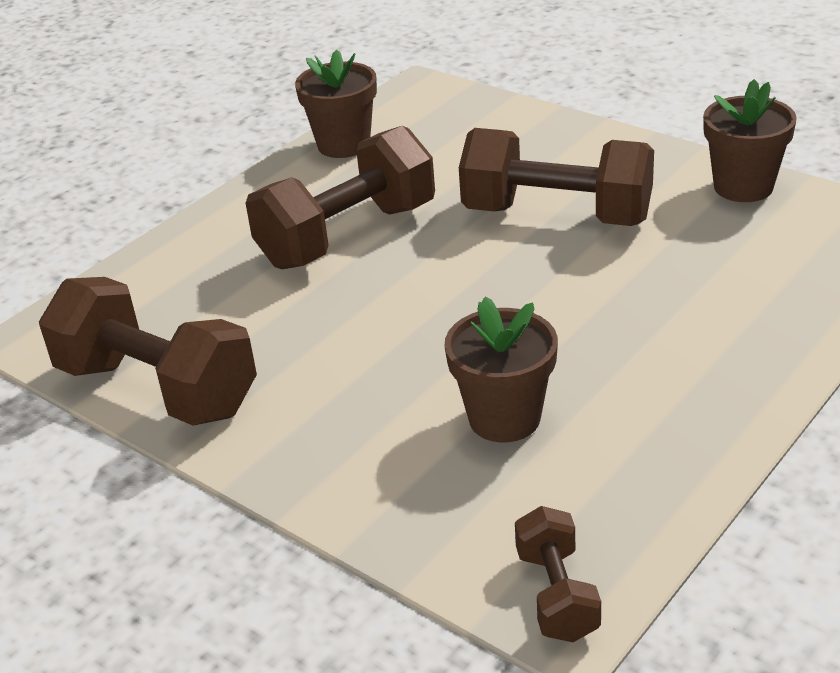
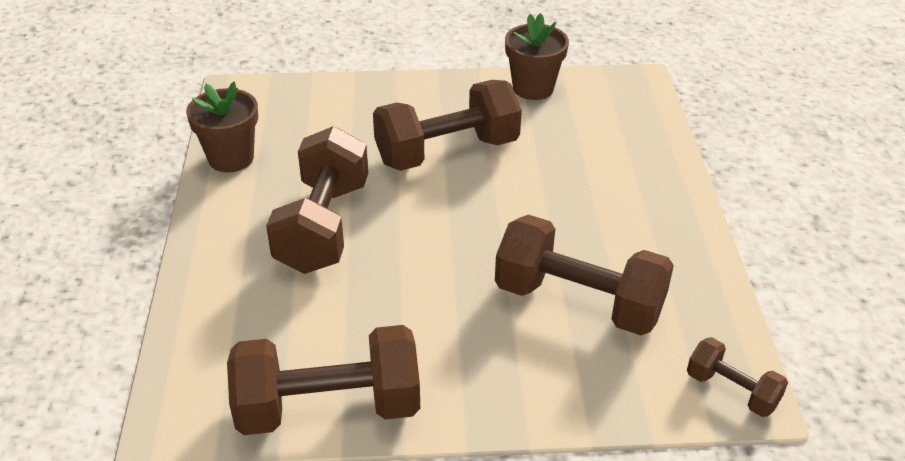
camera: 45 degrees left, 5 degrees up
brown flower pot [444,296,558,442] -> brown dumbbell [495,215,674,335]

